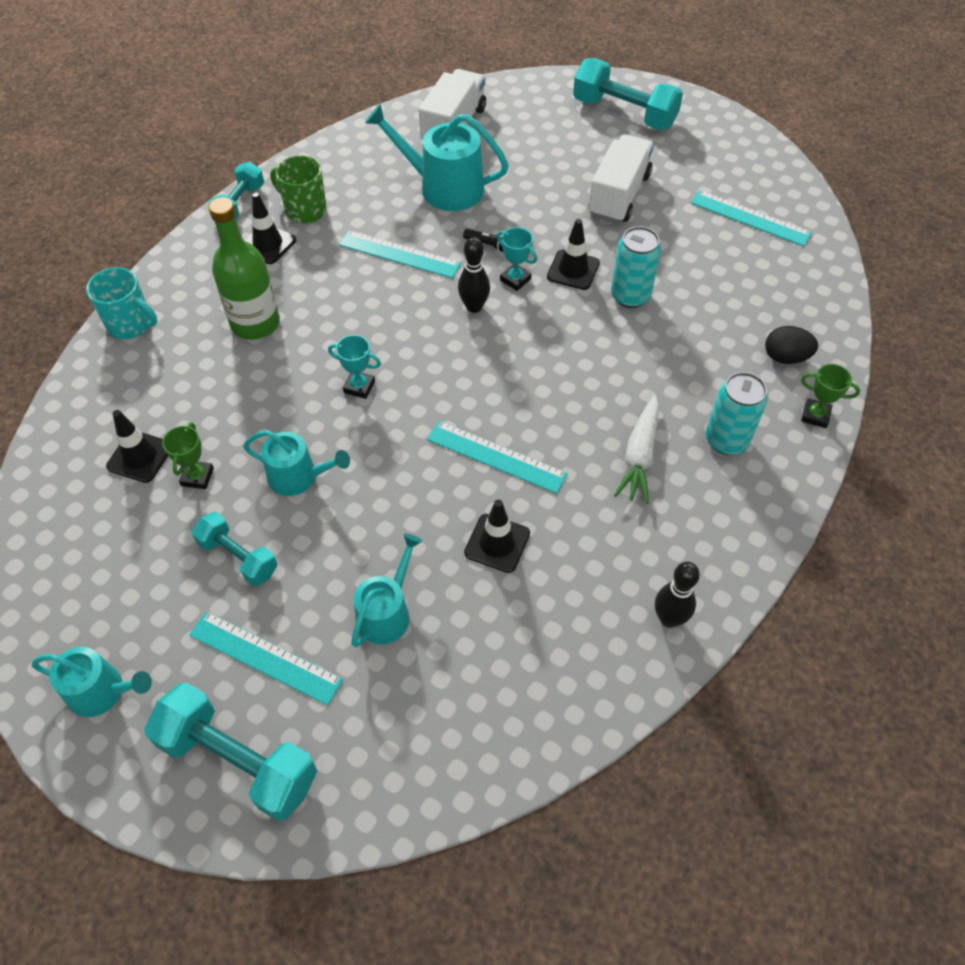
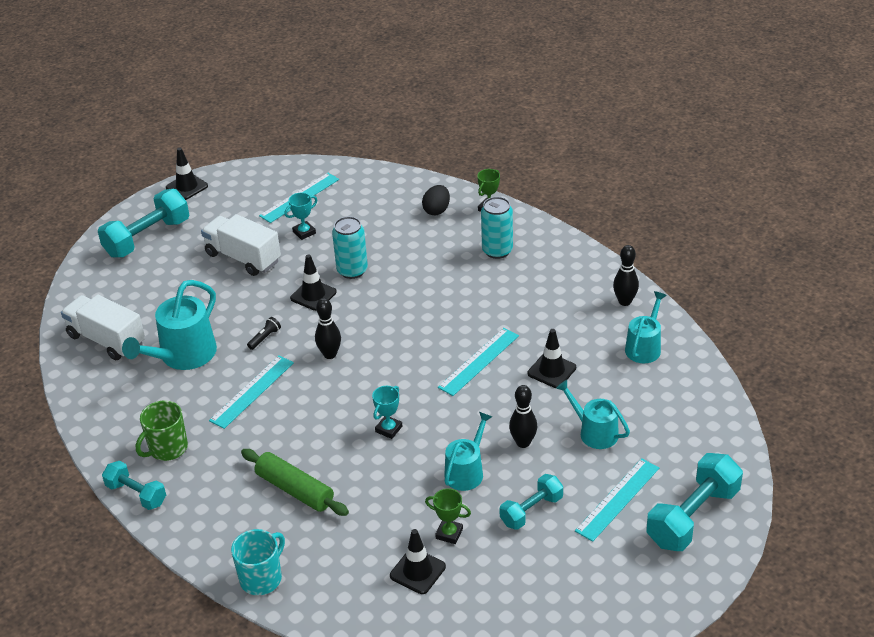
camera: 75 degrees left, 15 degrees down
turquoise watering can [32,647,152,717] -> turquoise watering can moved to [625,291,667,363]
green bottle [209,197,280,340] -> green rolling pin [241,449,349,516]
black traffic cone [244,193,296,264] -> black traffic cone moved to [166,148,208,200]
turquoise trophy [497,227,537,291] -> turquoise trophy moved to [284,193,317,240]
white carrot [614,395,659,504] -> none
none -> black bowling pin [509,385,537,448]

